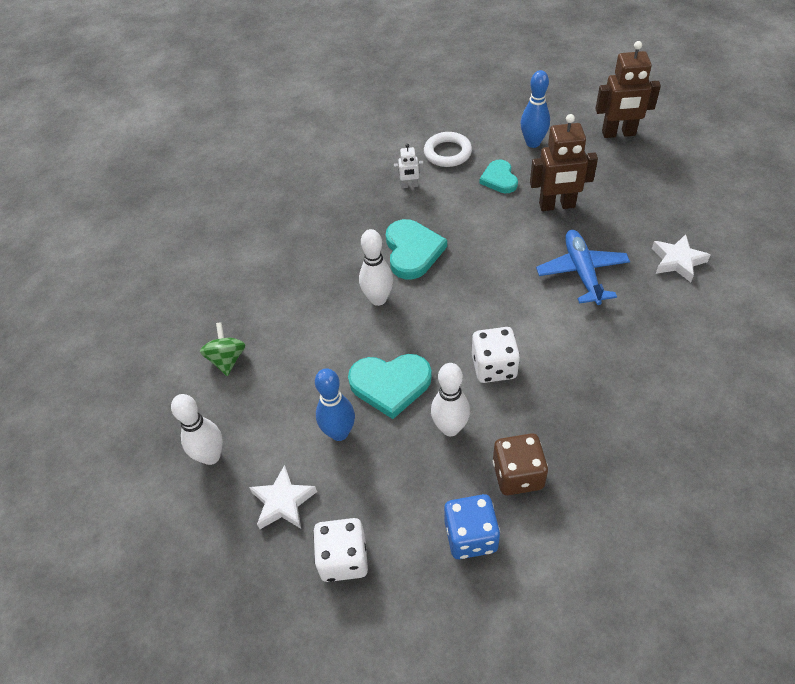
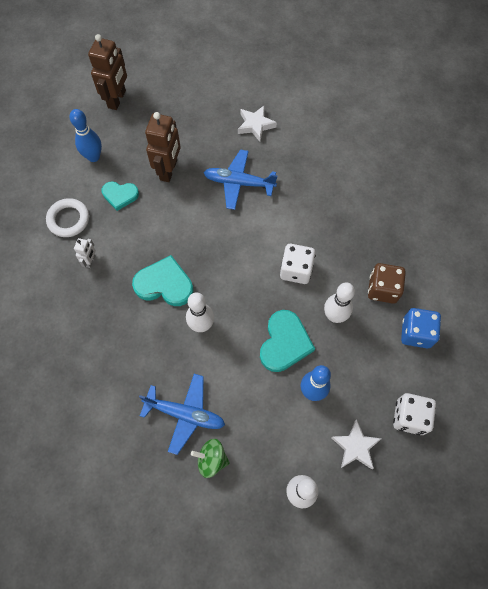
camera: 75 degrees left, 15 degrees up
none -> blue plane [139,374,225,455]

